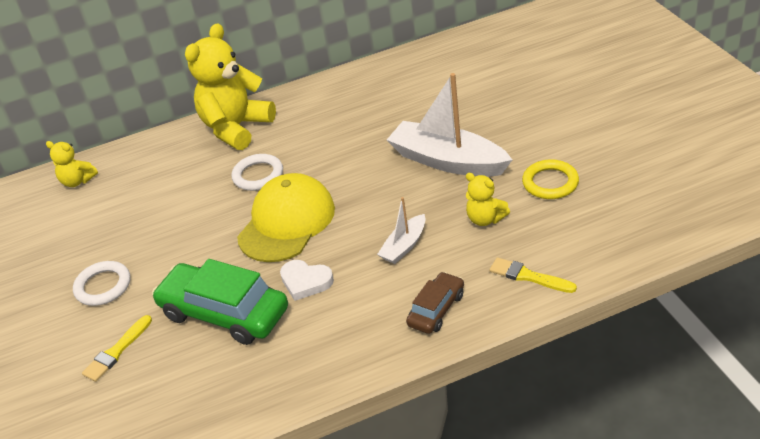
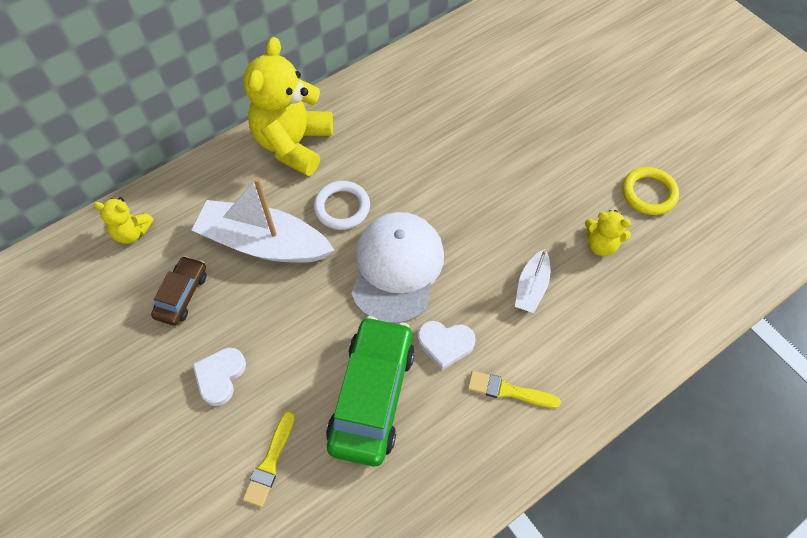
camera: 20 degrees left, 20 degrees up
white ring [73,261,130,306] -> white heart [192,347,246,406]
green car [152,259,288,345] -> green car turned 90 degrees clockwise [326,316,415,466]
yellow cap [237,173,335,262] -> white cap [351,212,444,324]
white boat [387,73,512,177] -> white boat moved to [192,177,334,263]
brown car [406,272,464,334] -> brown car moved to [151,256,207,326]
yellow brush [490,257,577,293] -> yellow brush moved to [468,371,561,408]

